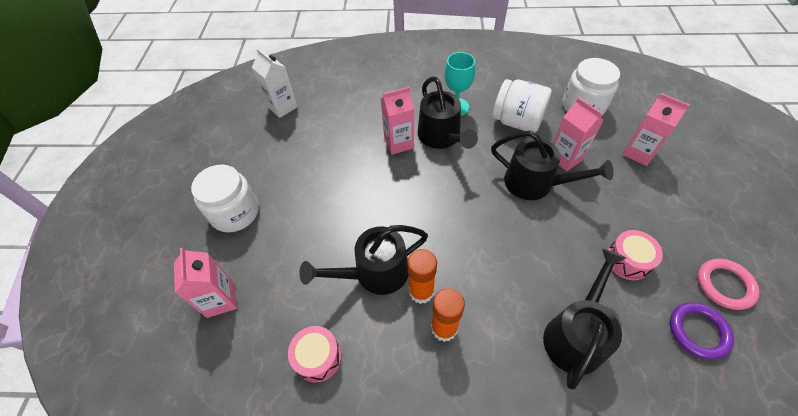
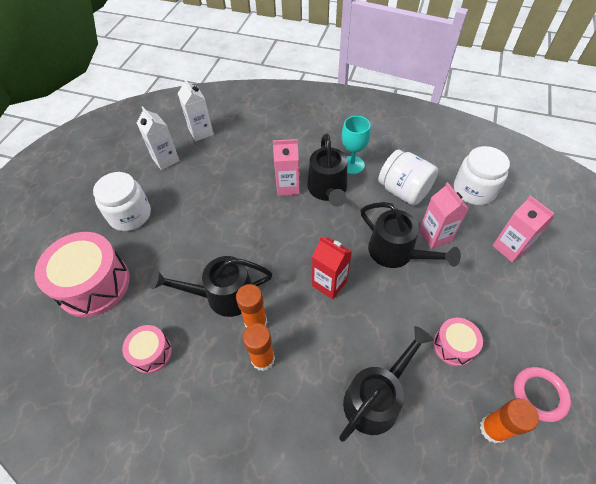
camera: 15 degrees right, 0 degrees up
pink carton [174,248,237,318] -> pink drum [35,232,130,317]
purple ring [670,302,734,360] -> orange glue stick [480,398,539,443]
none -> white carton [137,106,180,170]
none -> red carton [312,236,352,299]

